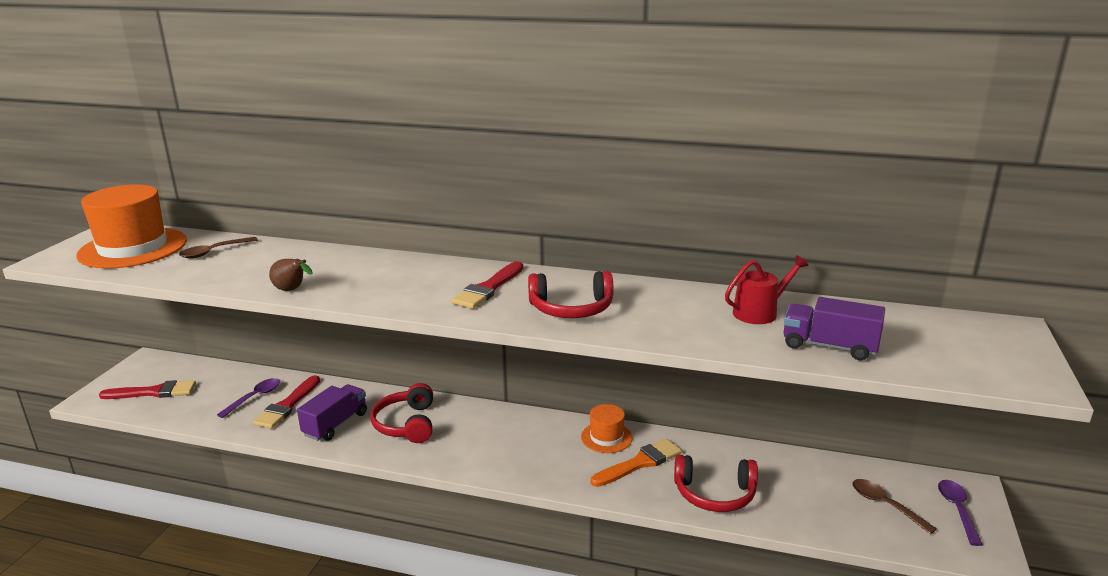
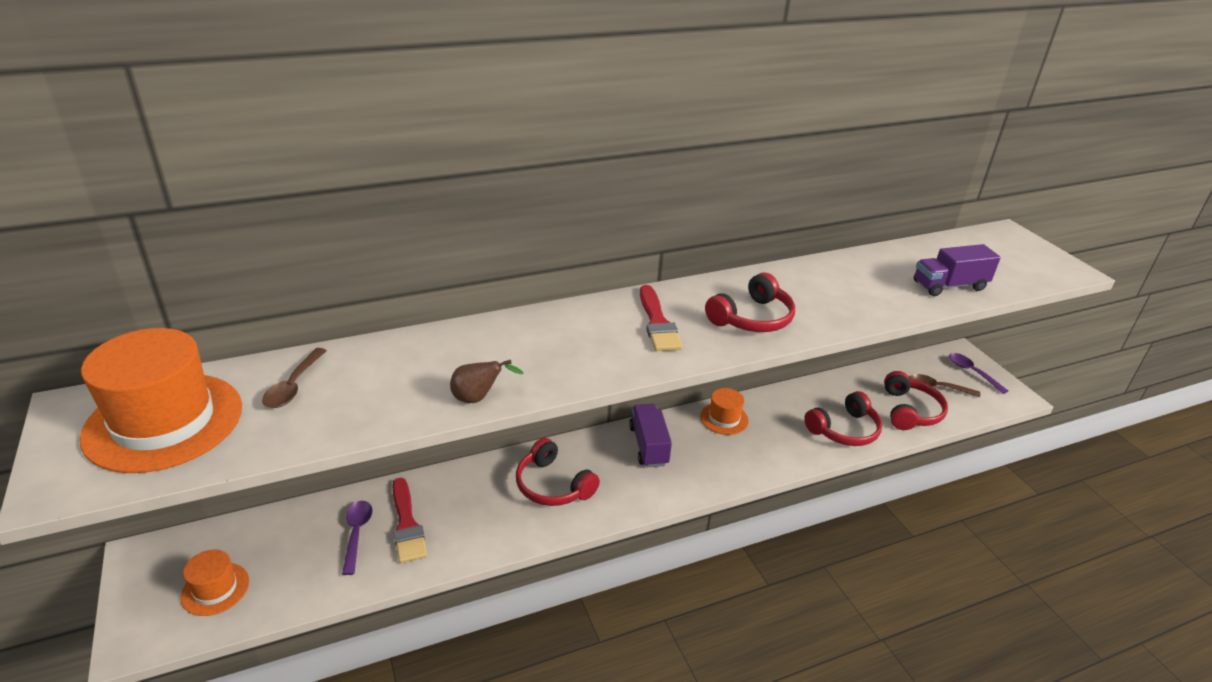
camera: 40 degrees left, 10 degrees up
red brush [99,380,196,399] -> orange hat [181,550,249,616]
purple truck [297,384,367,441] -> purple truck moved to [629,404,672,467]
orange brush [591,439,682,487] -> none
red watering can [725,255,808,324] -> none
none -> red headphones [884,371,948,430]

